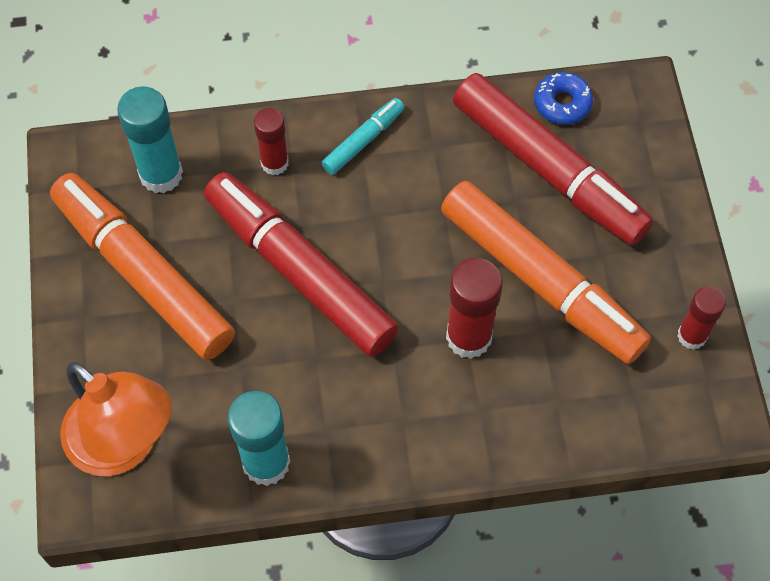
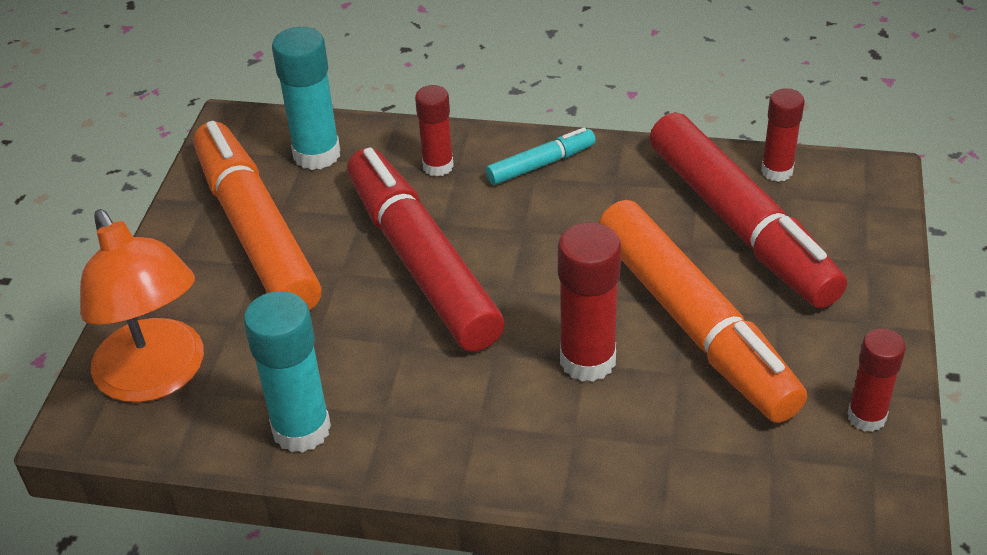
camera: 20 degrees right, 20 degrees down
blue donut [534,72,593,125] -> red glue stick [761,88,805,182]

